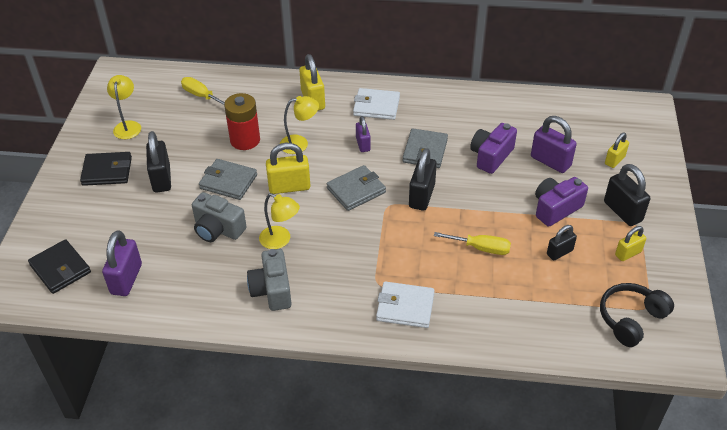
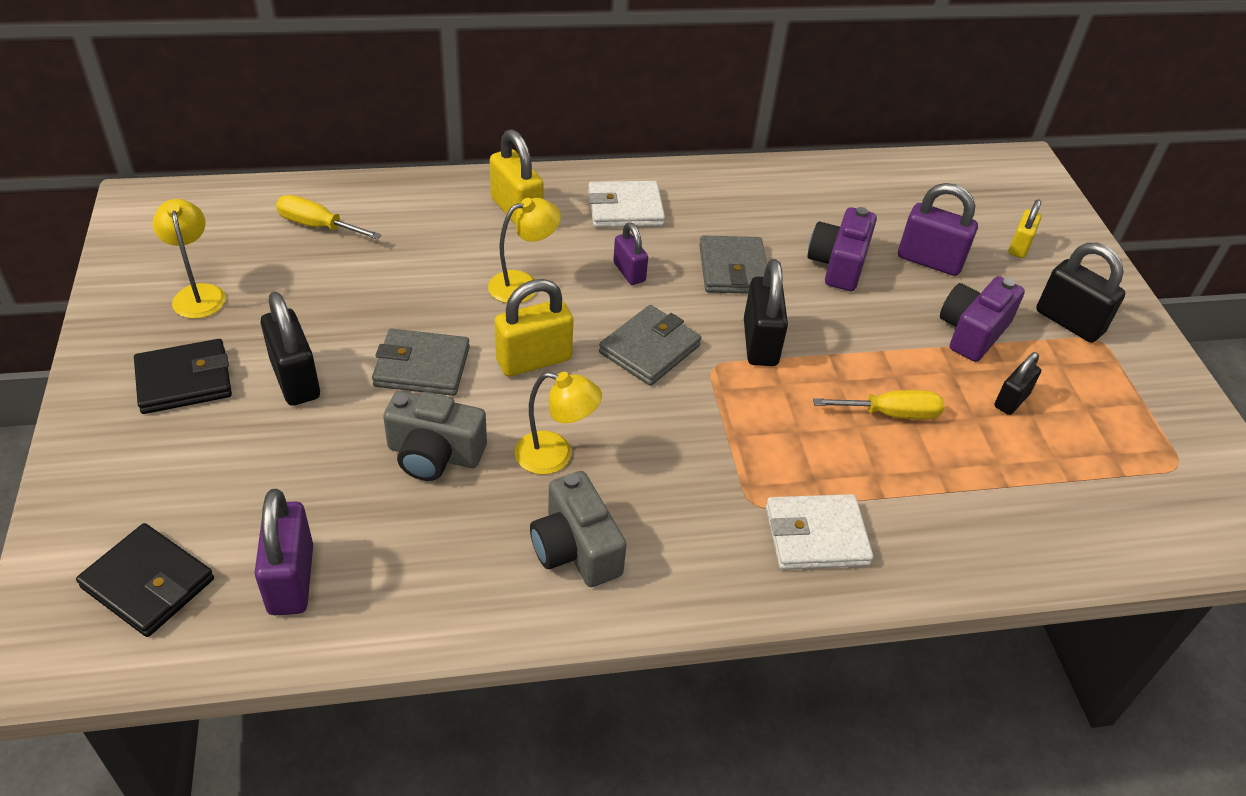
camera: 20 degrees left, 0 degrees up
red battery [224,93,260,150] -> none
black headphones [600,283,674,347] -> none
yellow padlock [615,226,647,261] -> none

